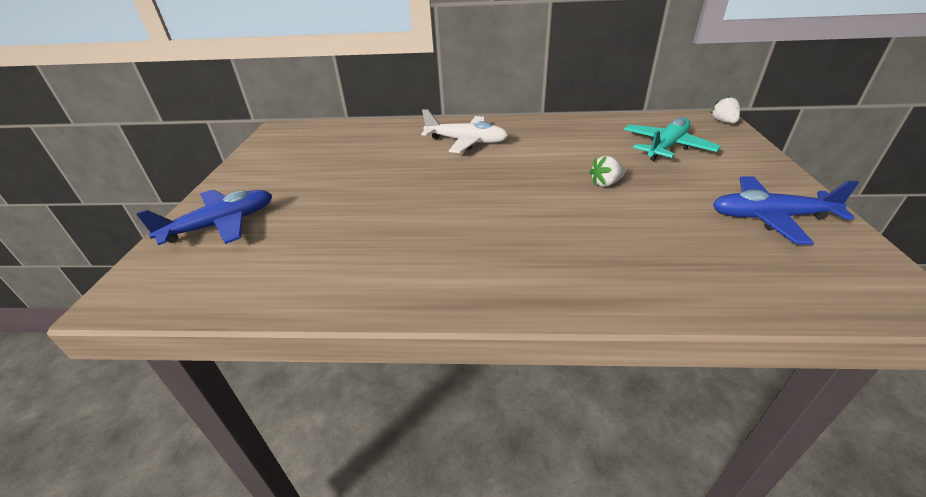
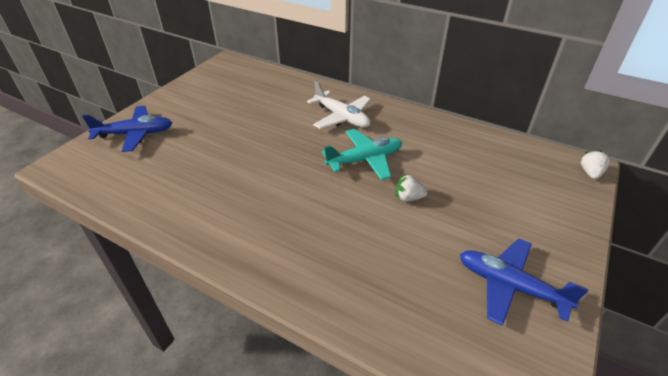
camera: 25 degrees right, 5 degrees up
turquoise plane [624,117,721,161] -> turquoise plane moved to [322,129,402,180]

